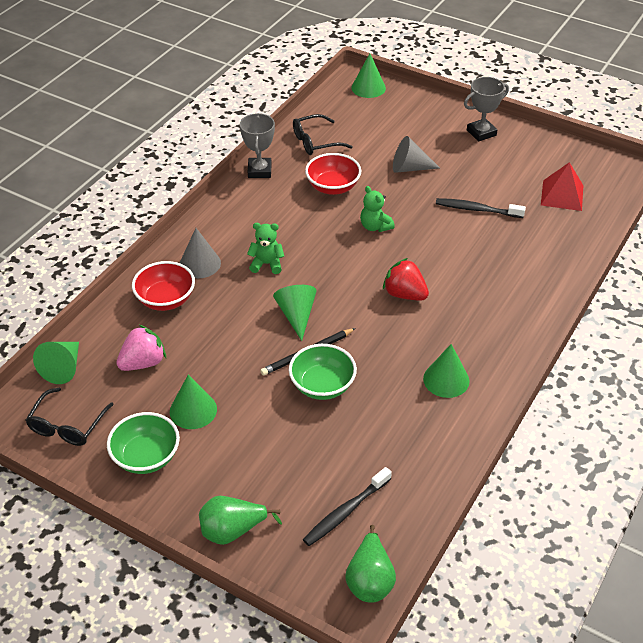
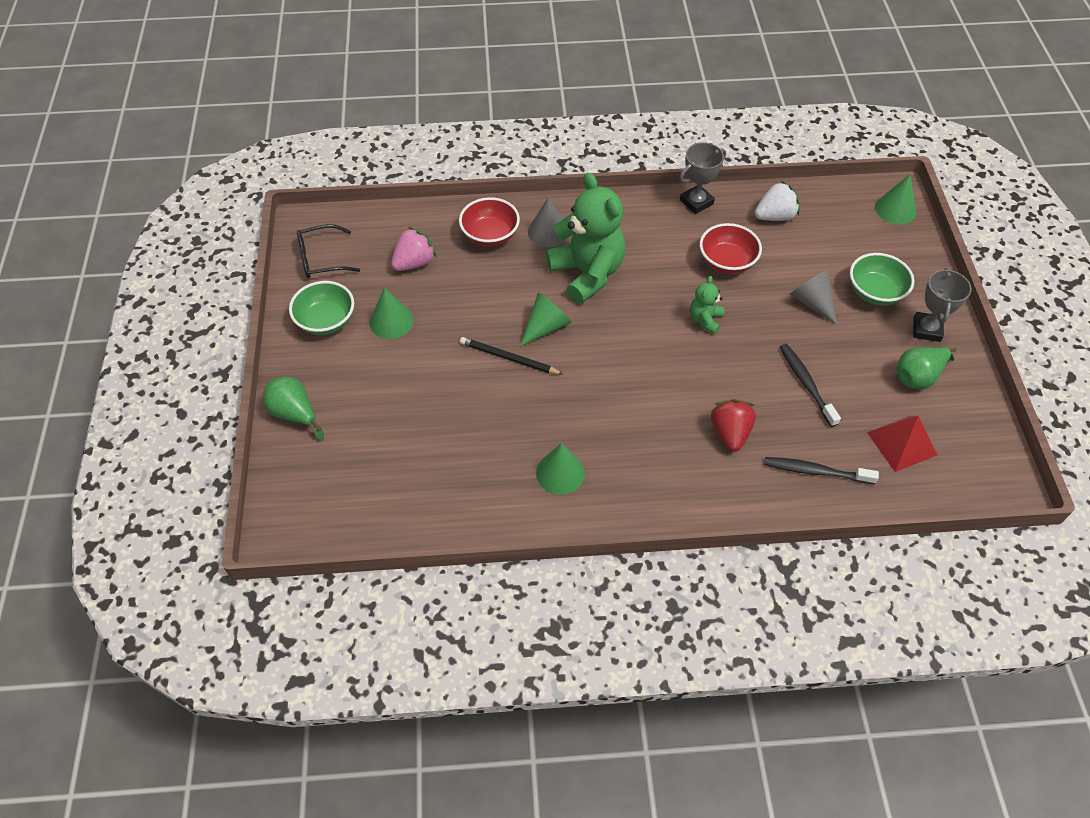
camera: 55 degrees right, 10 degrees up
green cone [33,342,79,384] -> none
pink strawberry [116,325,166,371] -> pink strawberry turned 60 degrees counterclockwise [391,227,437,271]
green teddy bear [247,223,284,274] -> green teddy bear [546,172,626,304], size x2.17
green bowl [289,344,357,400] -> green bowl moved to [850,253,914,305]
black glasses [293,114,353,155] -> white strawberry [755,181,800,221]
black toothbrush [303,467,392,546] -> black toothbrush moved to [764,457,879,484]
green pear [345,525,396,603] -> green pear moved to [897,347,957,389]
red strawberry [383,258,429,301] -> red strawberry moved to [711,399,756,452]
grey trophy [464,77,509,142] -> grey trophy turned 75 degrees clockwise [913,268,972,342]

